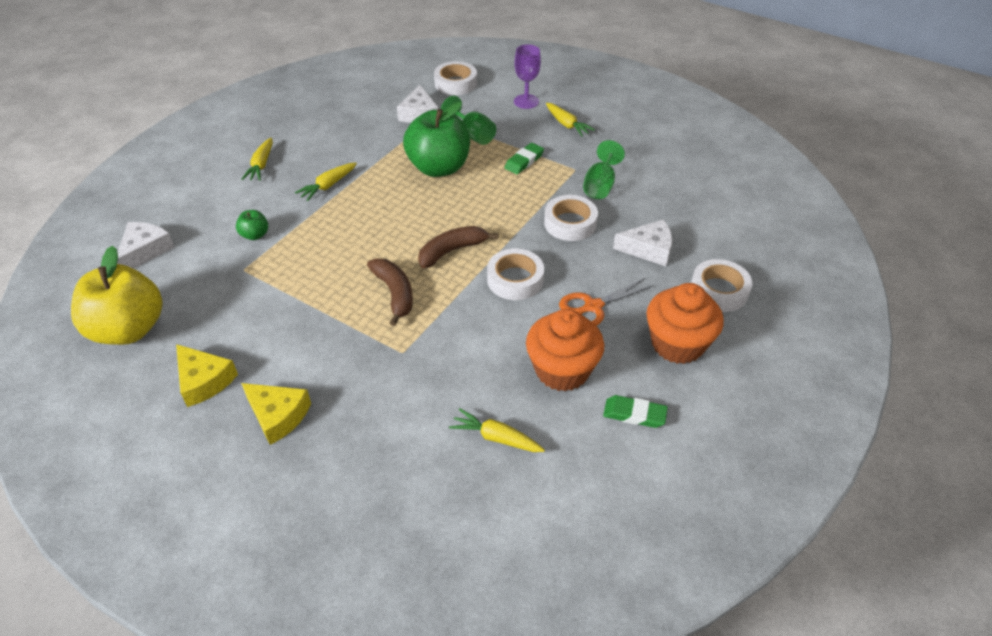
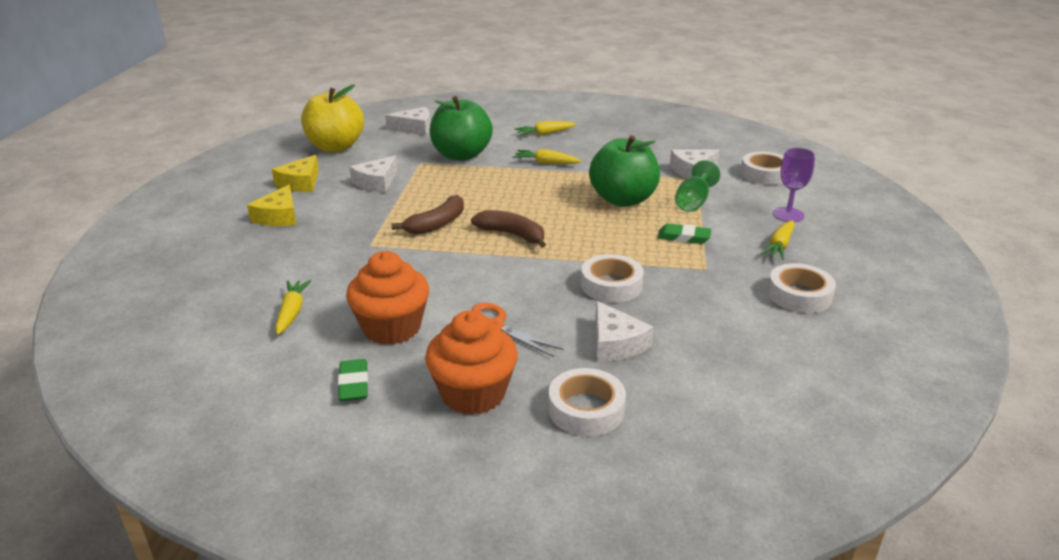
camera: 65 degrees right, 15 degrees down
green apple [236,210,268,240] -> green apple [430,96,493,161], size x2.34
white tape [487,249,544,300] -> white tape moved to [767,263,836,313]
green goblet [583,140,625,199] -> none
none -> white cheese [350,155,398,193]

